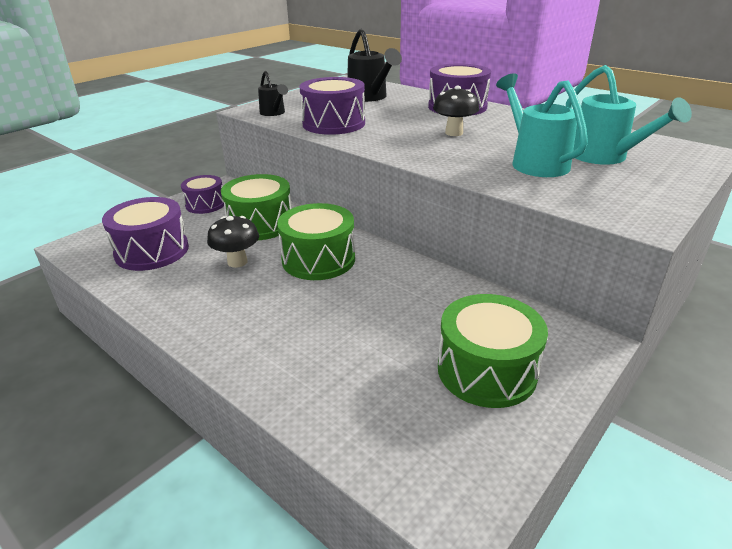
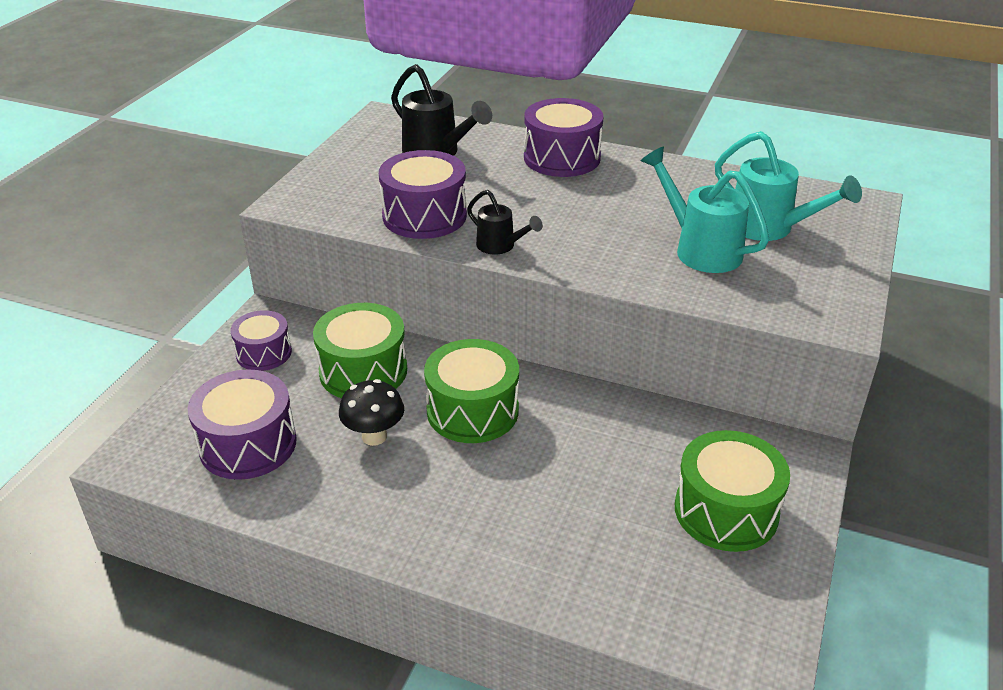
camera: 20 degrees left, 5 degrees up
black watering can [258,71,288,116] -> black watering can moved to [467,190,543,255]
black mushroom [433,86,479,136] -> none

